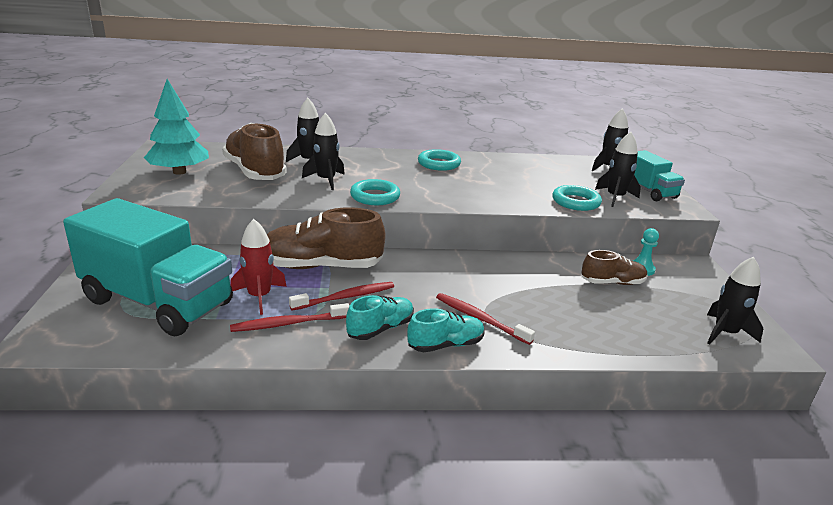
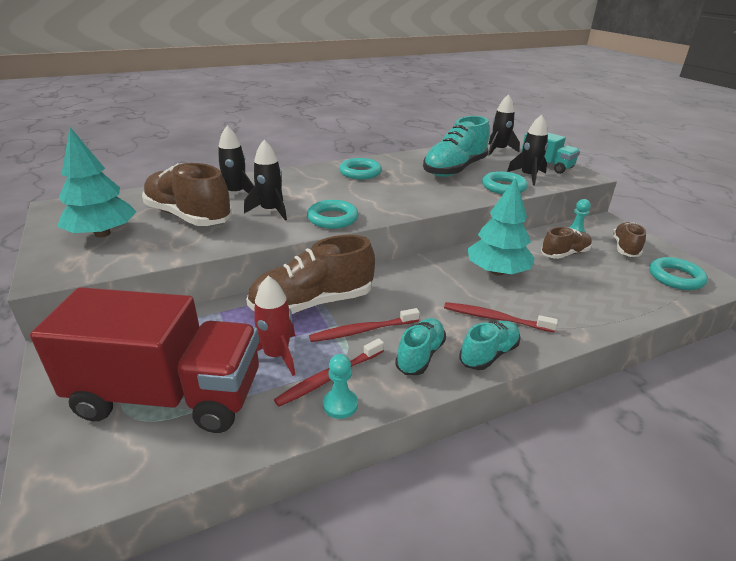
camera: 20 degrees left, 5 degrees up
turquoise truck [63,198,233,336] -> red truck [30,287,259,433]
red toothbrush [289,282,394,310] -> red toothbrush turned 150 degrees counterclockwise [309,308,420,342]
black rocket [707,257,763,344] -> turquoise ring [649,257,708,290]
none -> turquoise pawn [323,354,358,419]
none -> turquoise shoe [423,116,490,177]
none -> turquoise tree [468,178,535,275]
none -> brown shoe [613,222,646,257]

